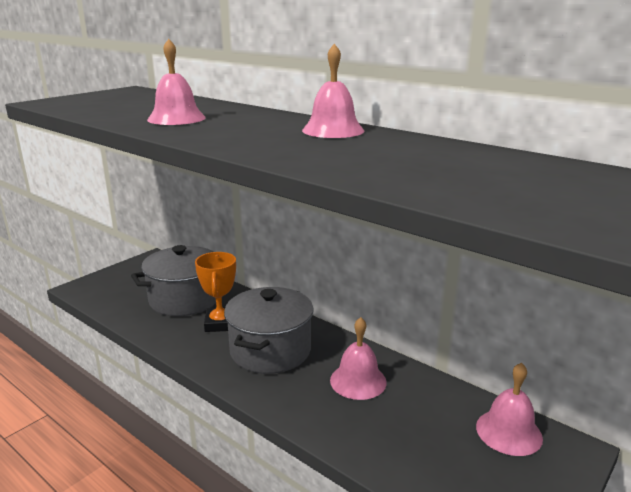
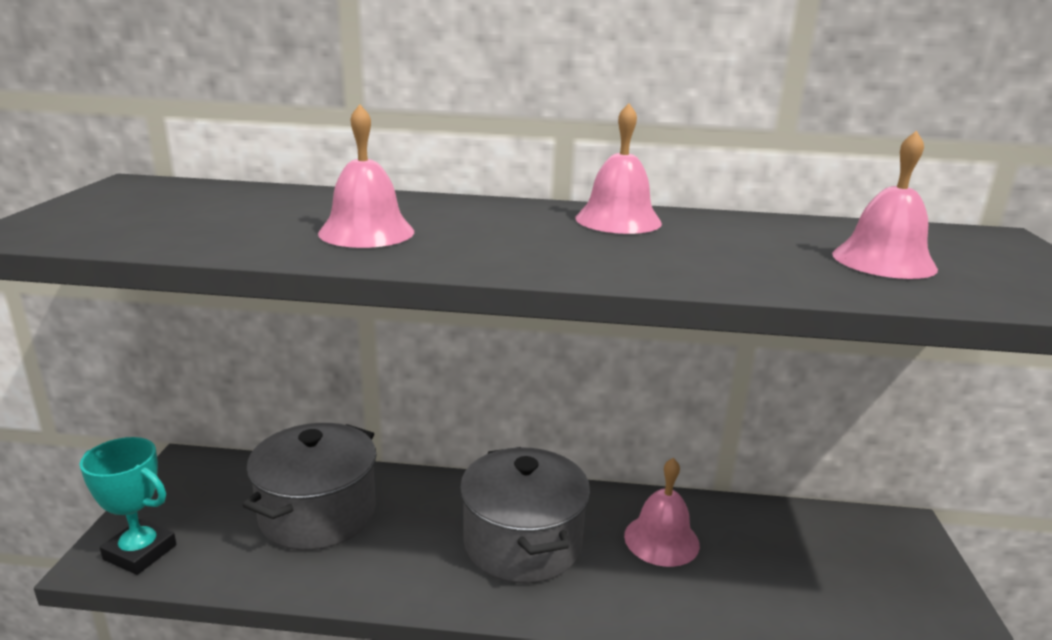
camera: 35 degrees left, 0 degrees up
orange trophy [195,252,236,332] -> none
pink bell [476,363,543,456] -> pink bell moved to [832,130,938,279]
none -> turquoise trophy [80,437,176,575]

